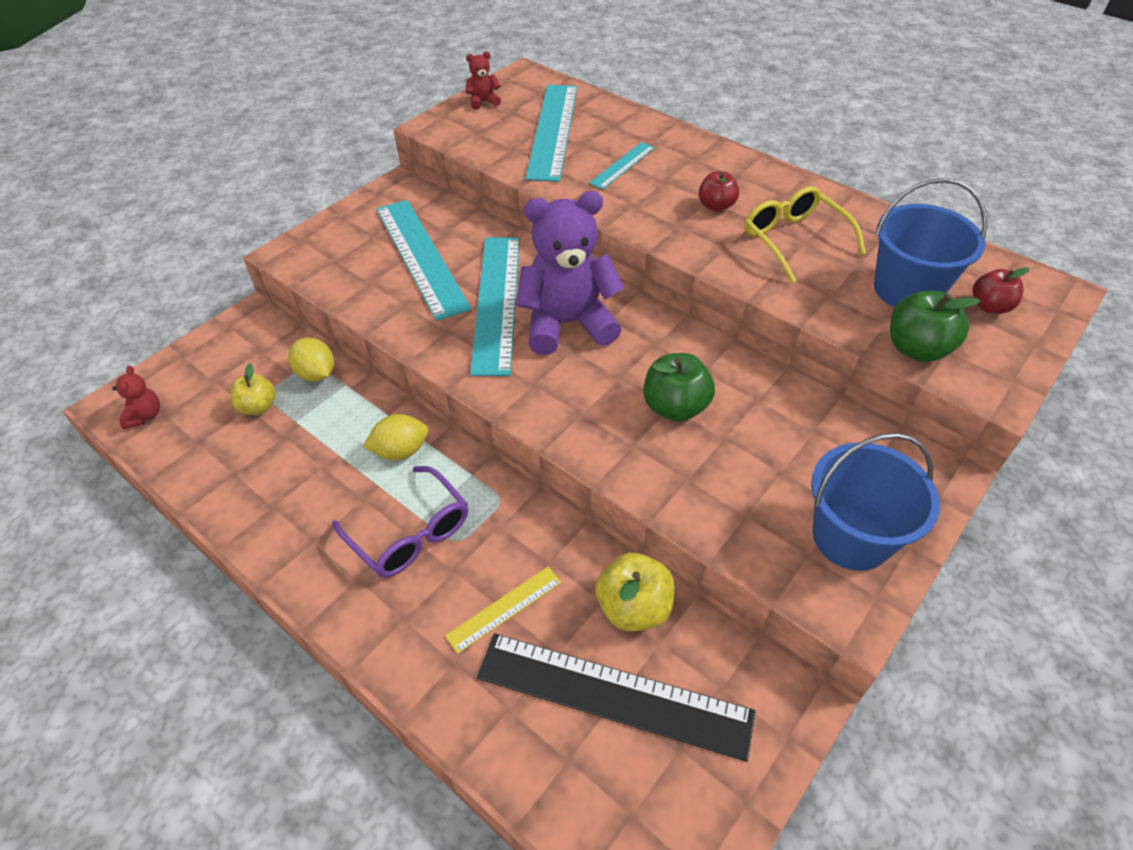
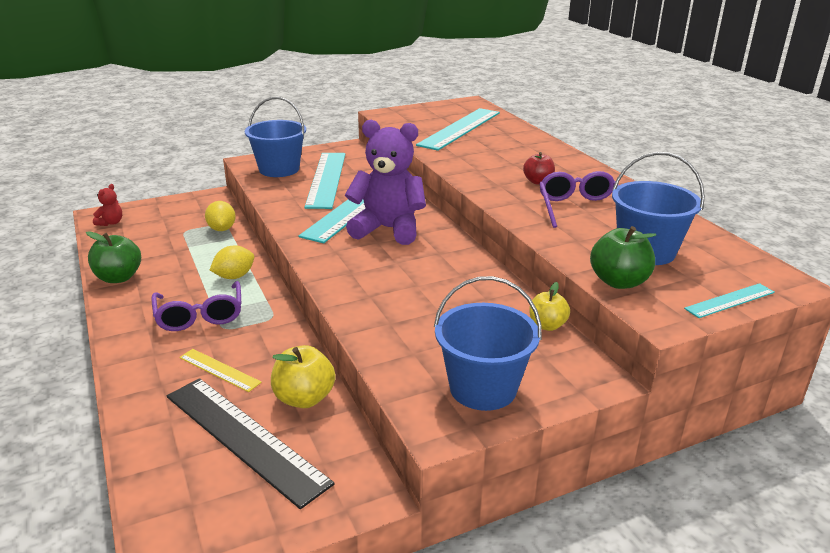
camera: 25 degrees right, 20 degrees down
yellow apple [231,363,276,415] -> yellow apple moved to [530,282,570,331]
yellow lemon [363,414,429,460] -> yellow lemon turned 45 degrees counterclockwise [210,245,254,279]
yellow ruler [445,567,562,654] -> yellow ruler turned 45 degrees clockwise [179,349,262,392]
red teddy bear [466,51,501,110] -> none
turquoise ruler [589,142,655,189] -> turquoise ruler moved to [684,283,775,318]
green apple [643,353,715,422] -> green apple moved to [86,231,141,283]
yellow glasses [744,186,866,283] -> purple glasses [539,171,619,228]
red apple [973,267,1030,314] -> none
none -> blue bucket [245,97,306,177]

